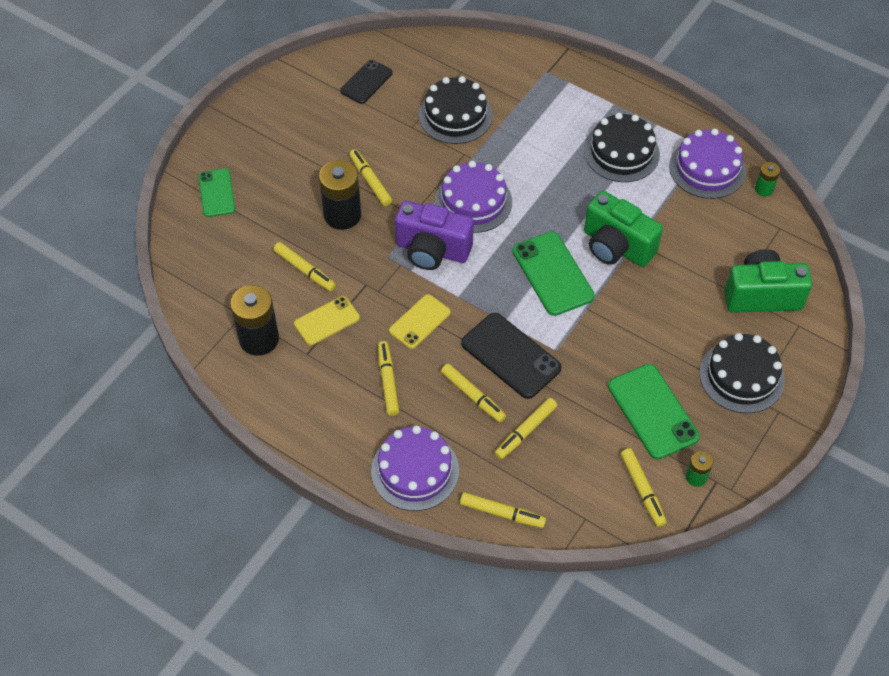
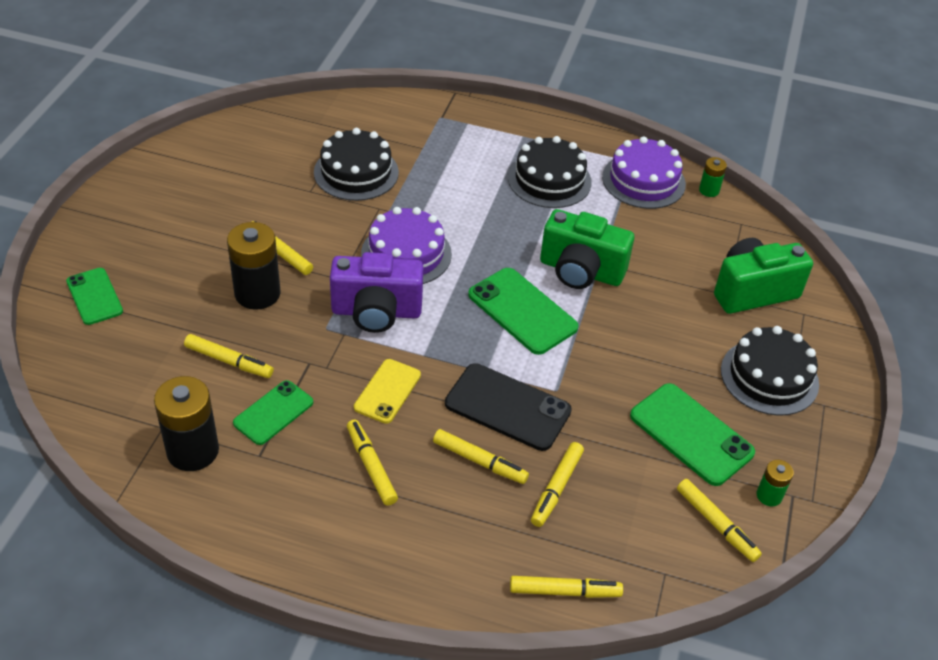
camera: 20 degrees left, 10 degrees down
yellow phone [294,296,360,345] -> green phone [233,380,313,445]
black phone [340,60,393,104] -> none
purple cake [371,426,459,511] -> none

